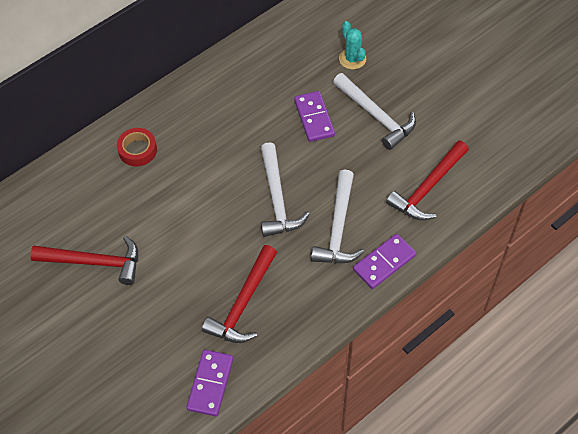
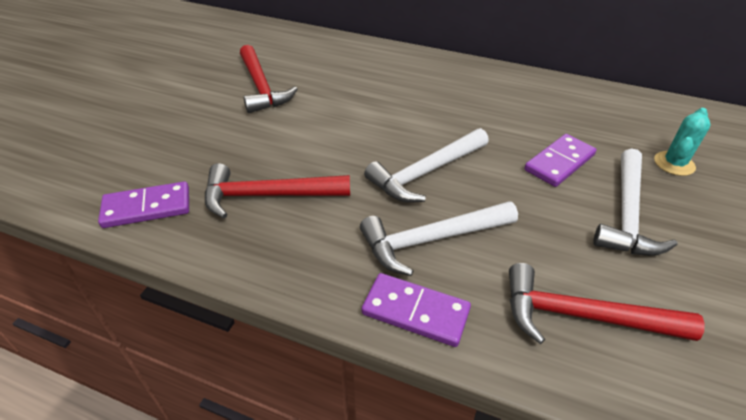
camera: 60 degrees right, 15 degrees down
red tape [117,128,157,166] -> none

